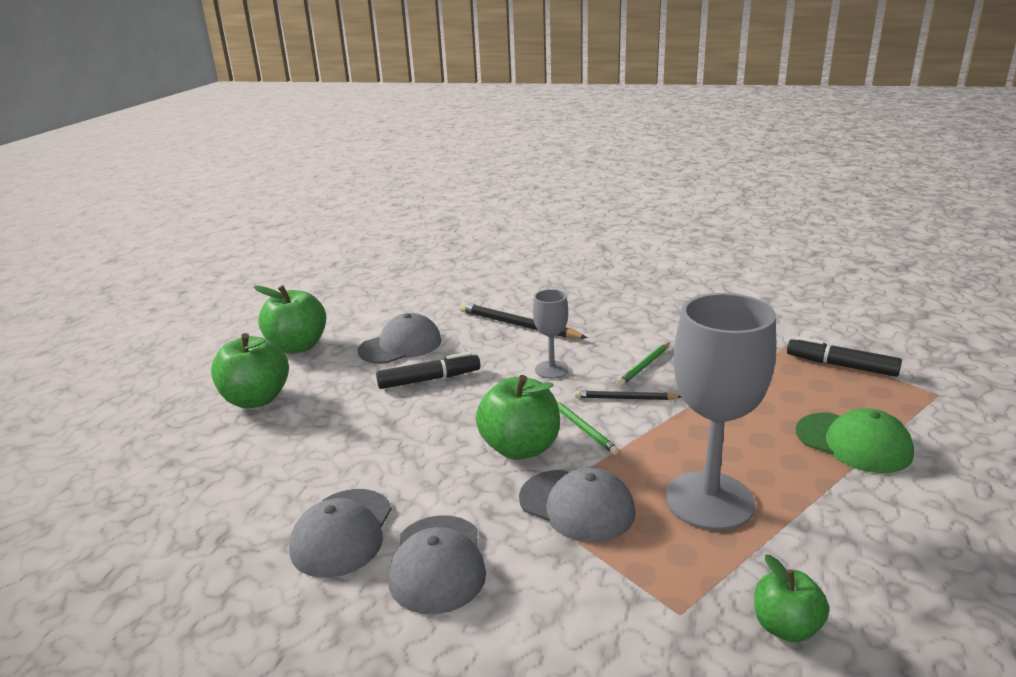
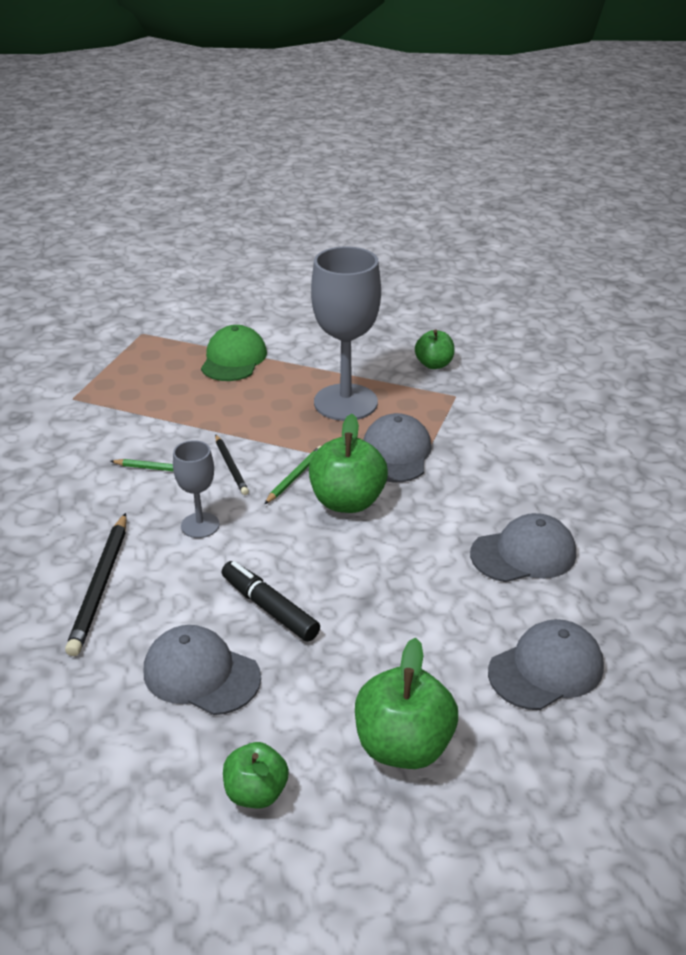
camera: 120 degrees left, 10 degrees up
green apple [254,285,326,354] -> green apple [223,742,289,808], size x0.61
grey cap [388,515,486,614] -> grey cap moved to [488,619,604,710]
black marker [787,337,902,377] -> none

